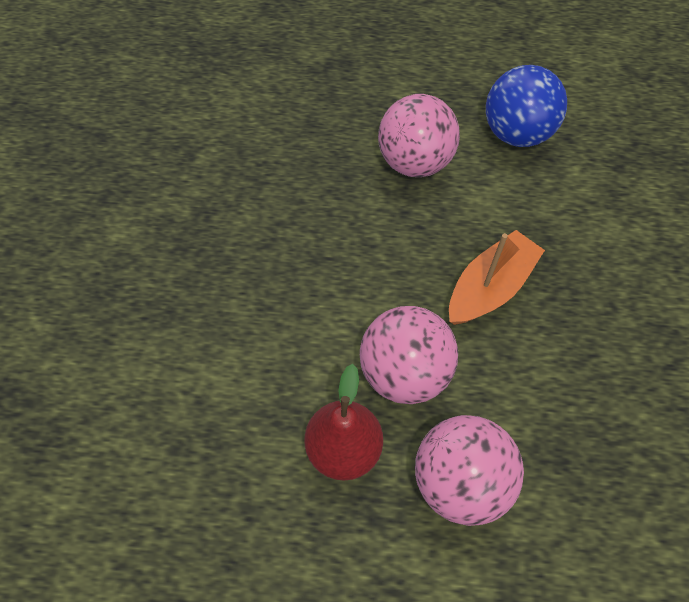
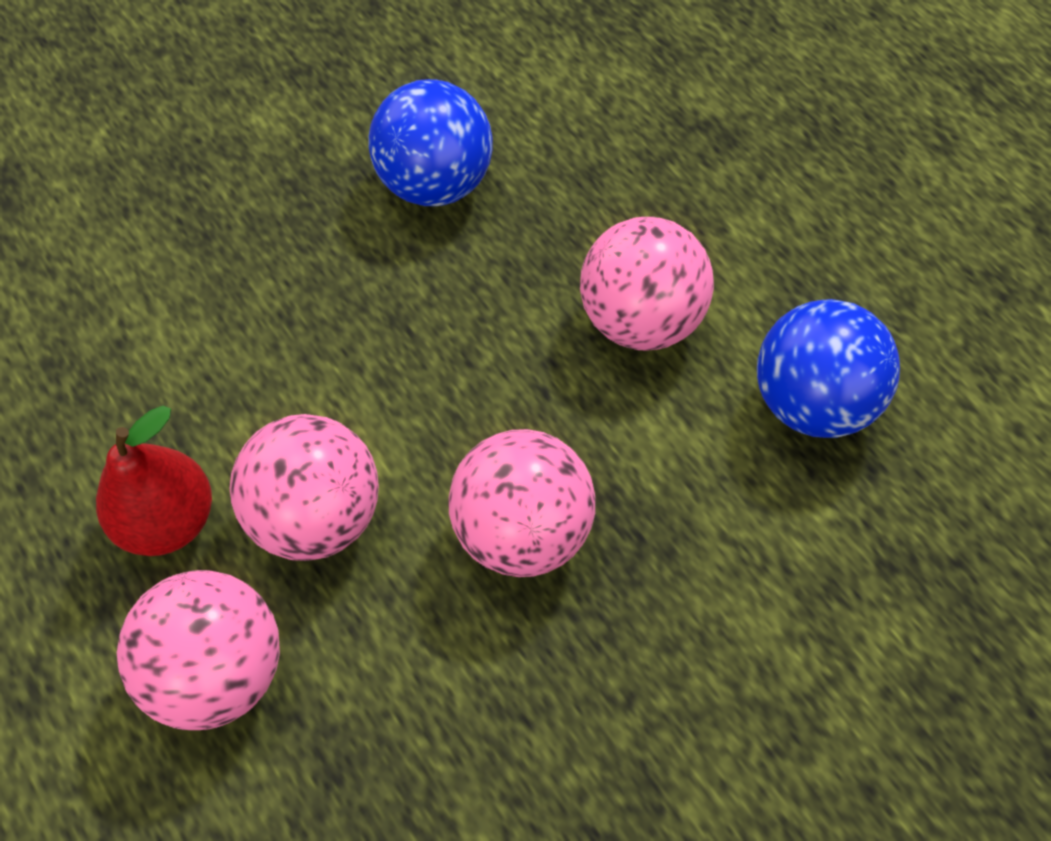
camera: 50 degrees right, 0 degrees up
orange boat [449,230,545,325] -> pink ball [448,429,596,577]
none -> blue ball [368,79,493,206]

